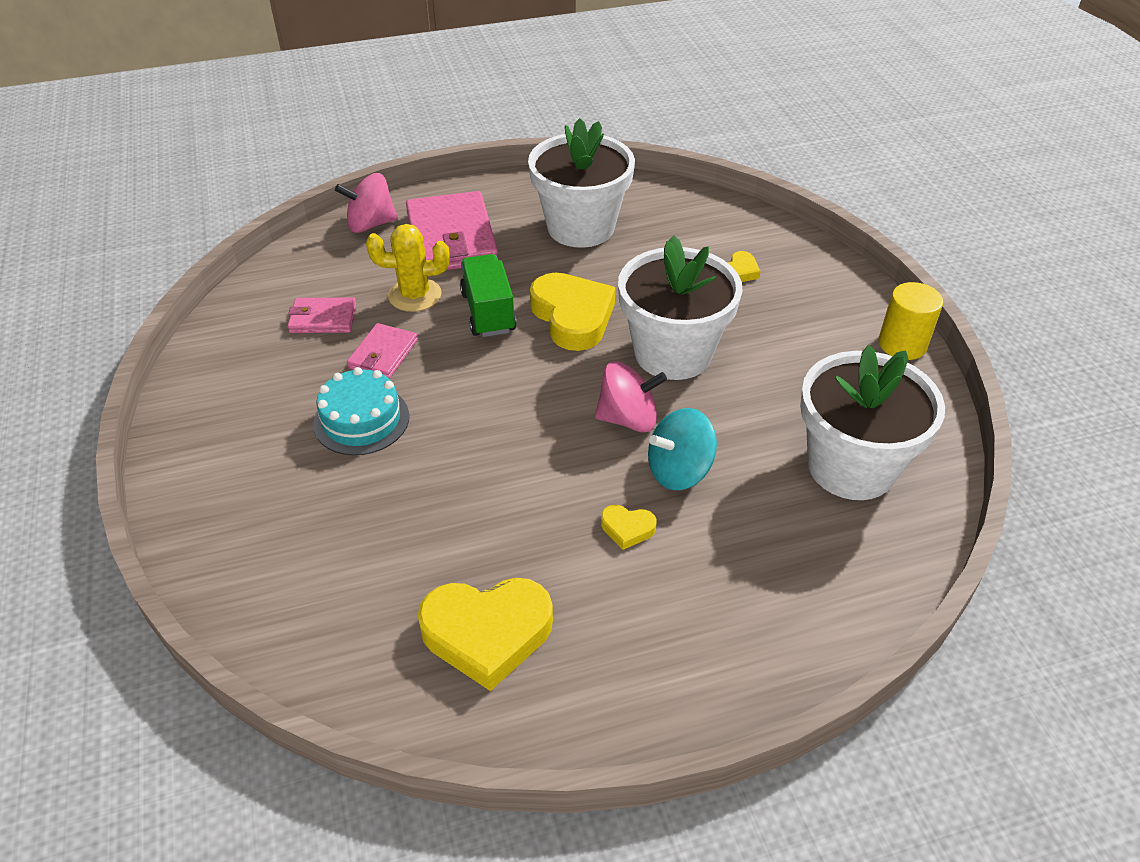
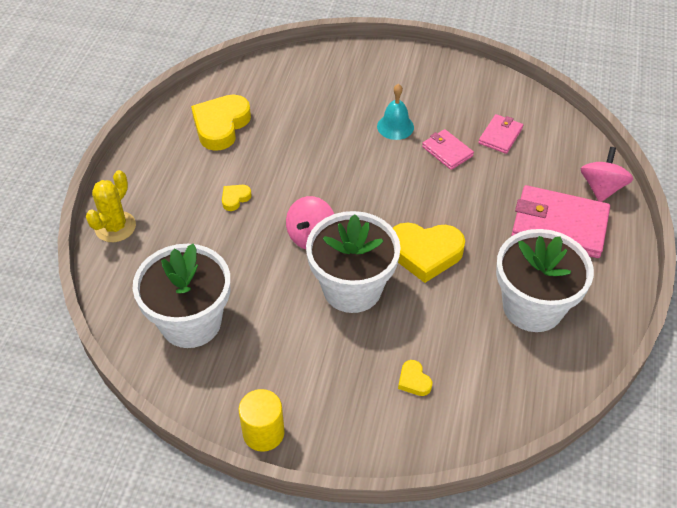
camera: 120 degrees right, 5 degrees up
turquoise cake [313,367,409,455] -> turquoise bell [377,84,414,140]
yellow cactus [366,224,449,312] -> yellow cactus moved to [86,170,136,242]
green truck [460,254,517,337] -> none
turquoise spinning top [648,408,717,490] -> none

